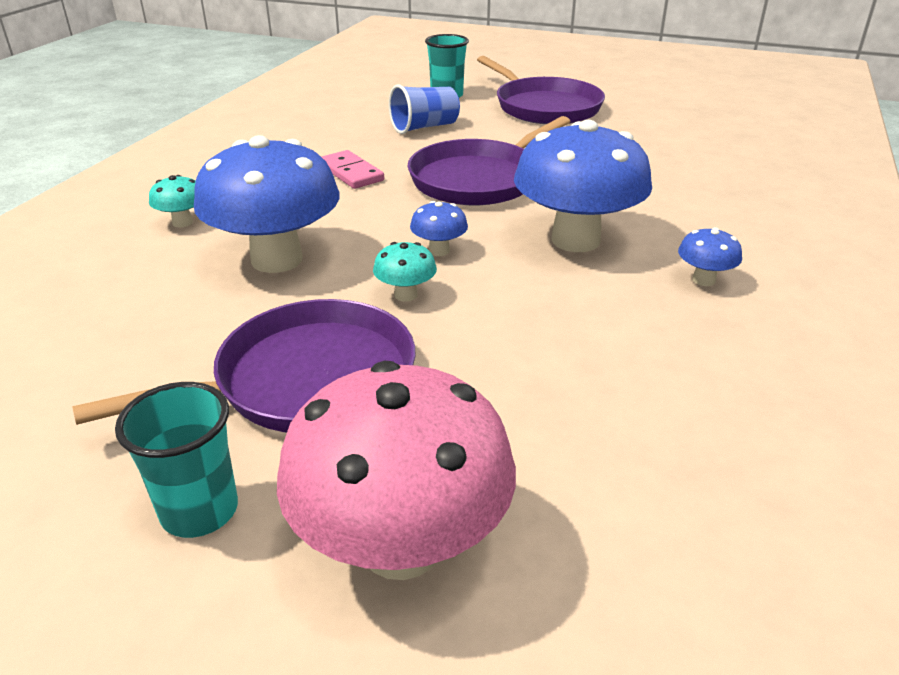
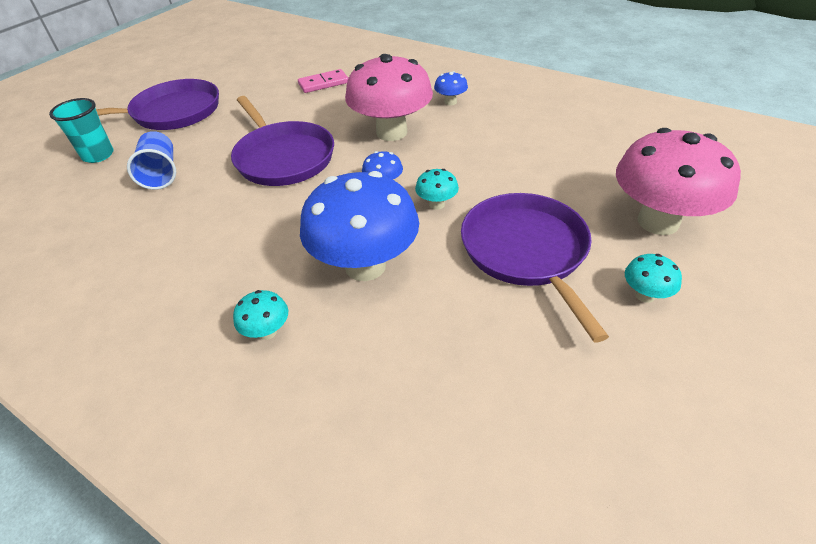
camera: 75 degrees left, 10 degrees up
turquoise cup [115,382,238,538] -> turquoise mushroom [625,254,682,303]
pink domino [322,150,384,189] -> pink domino moved to [298,69,348,93]
blue mushroom [514,120,652,252] -> pink mushroom [345,54,433,141]

